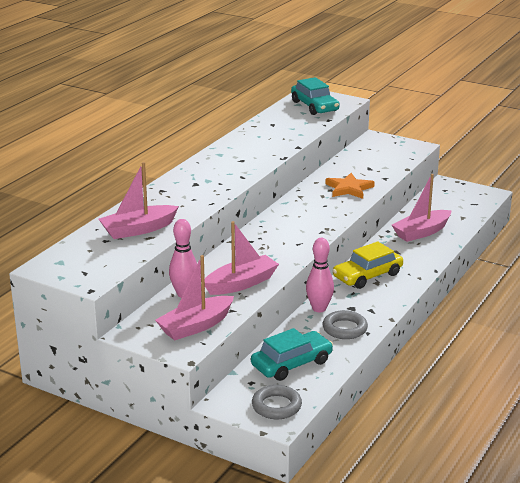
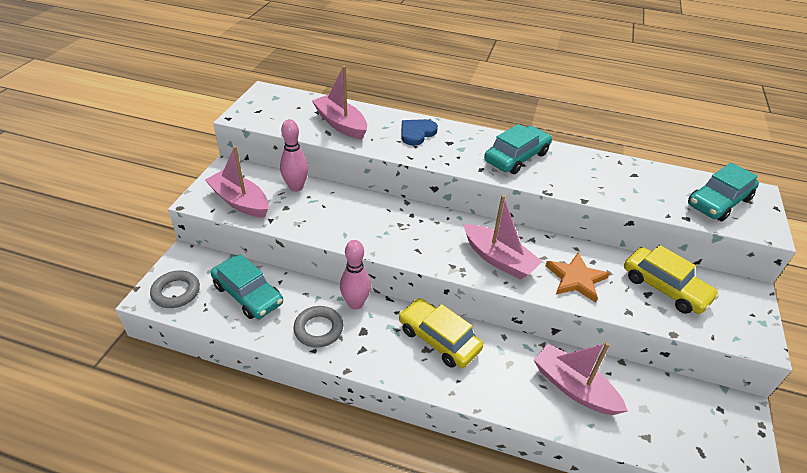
camera: 75 degrees right, 15 degrees up
pink boat [205,221,279,295] -> pink boat moved to [464,195,543,280]
none -> blue heart [401,119,438,146]
none -> turquoise car [484,124,552,174]
none -> yellow car [624,245,719,314]

